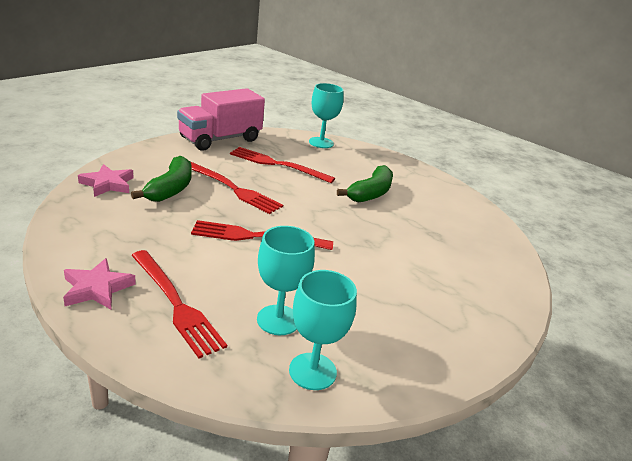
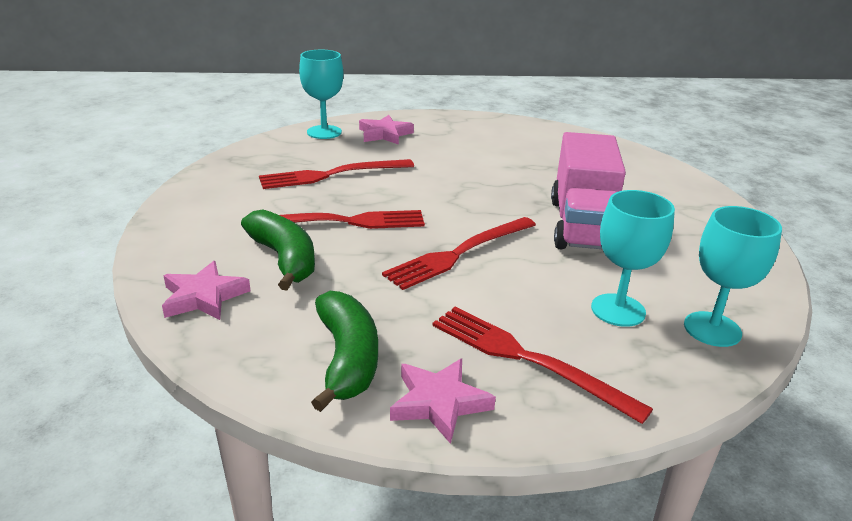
camera: 40 degrees left, 0 degrees up
red fork [131,250,227,358] -> red fork turned 150 degrees counterclockwise [432,307,653,424]
pink truck [177,88,265,151] -> pink truck moved to [551,132,626,249]
green banana [337,165,393,202] -> green banana moved to [311,291,378,412]
none -> pink star [359,115,414,145]

